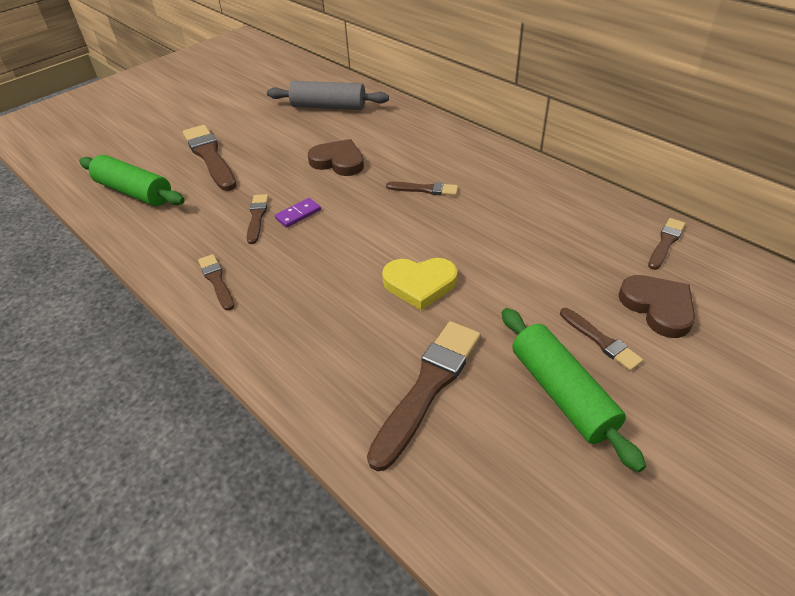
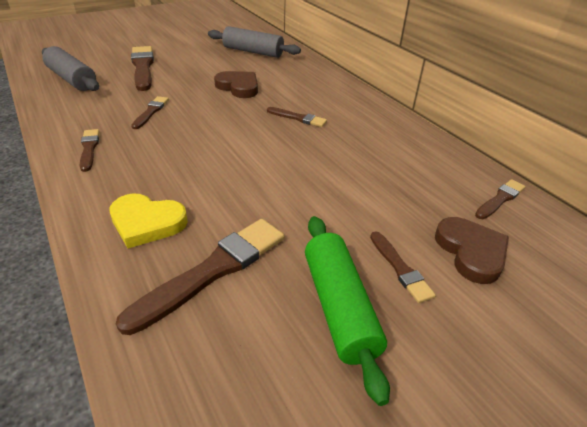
camera: 10 degrees right, 5 degrees down
green rolling pin [79,155,185,206] -> grey rolling pin [42,46,99,91]
purple domino [275,198,321,228] -> none
yellow heart [382,258,458,310] -> yellow heart moved to [109,193,188,248]

